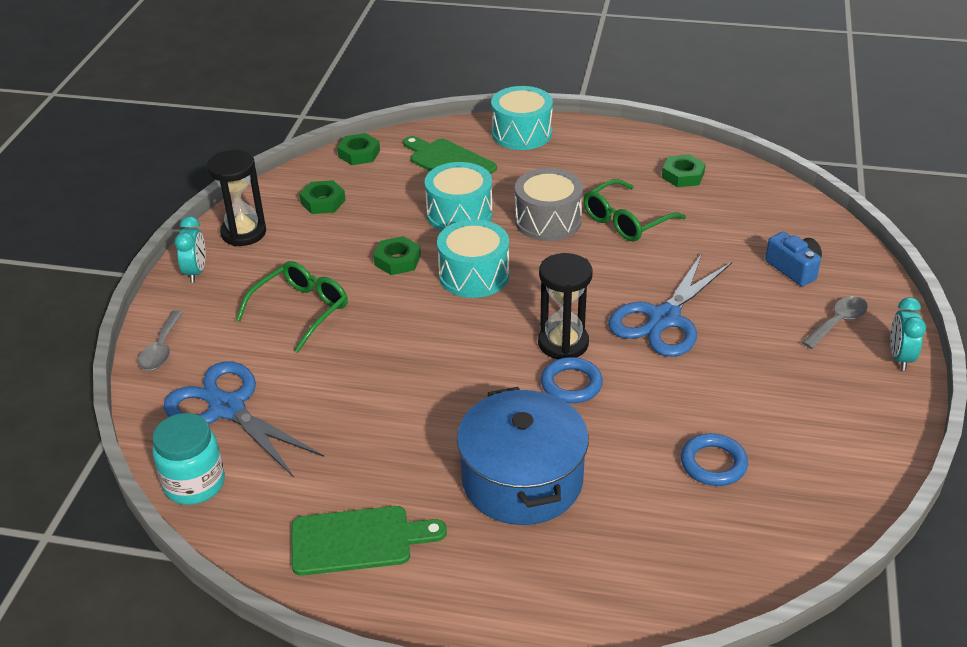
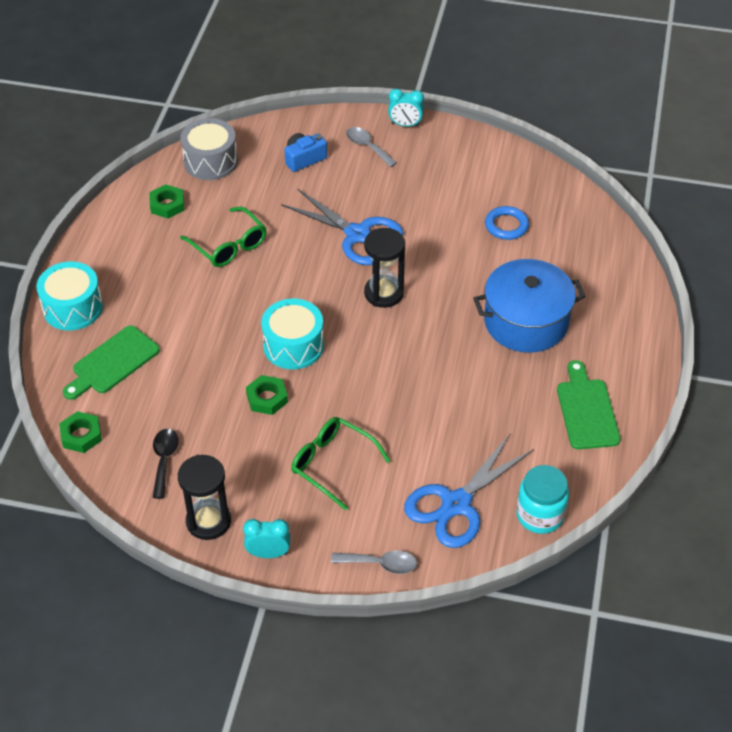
camera: 90 degrees left, 10 degrees up
green nut [299,180,346,214] -> black spoon [153,429,179,499]
turquoise drum [425,162,493,231] -> none
grey drum [515,168,583,241] -> grey drum moved to [180,118,238,180]
blue ring [541,357,603,403] -> none

